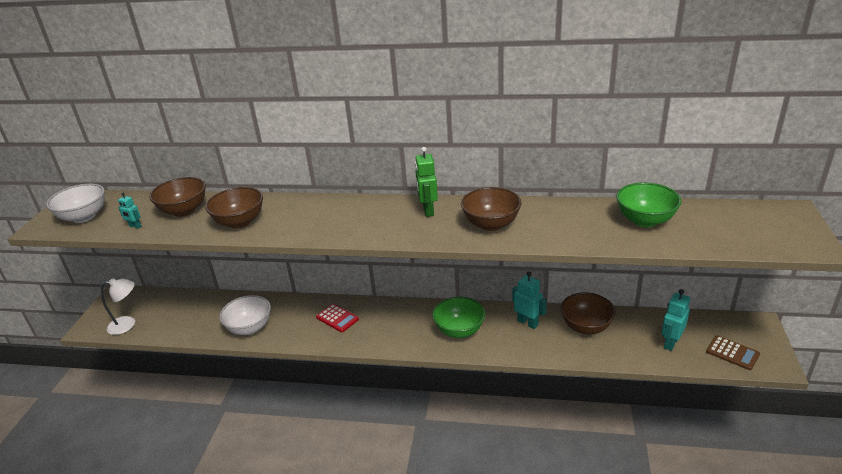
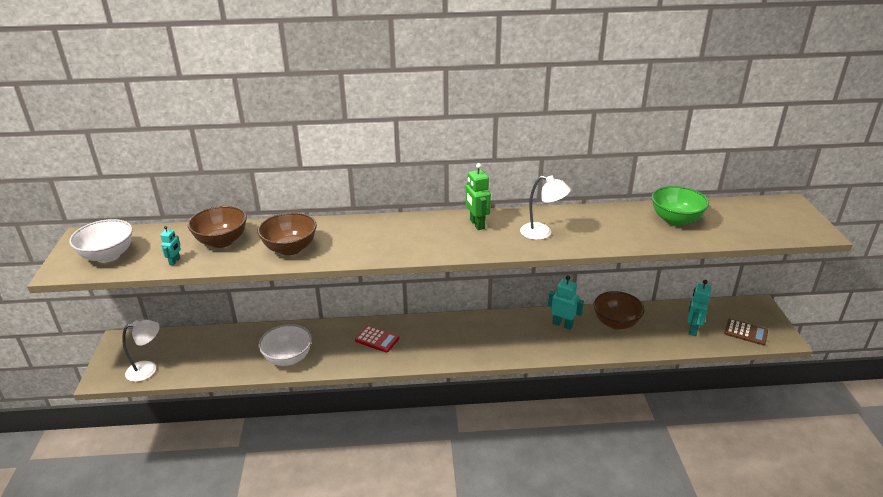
camera: 15 degrees left, 0 degrees up
turquoise robot [118,192,141,229] -> turquoise robot turned 90 degrees counterclockwise [160,226,181,266]
green bowl [432,297,485,338] -> none
brown bowl [461,187,522,231] -> white lamp [520,176,571,240]

